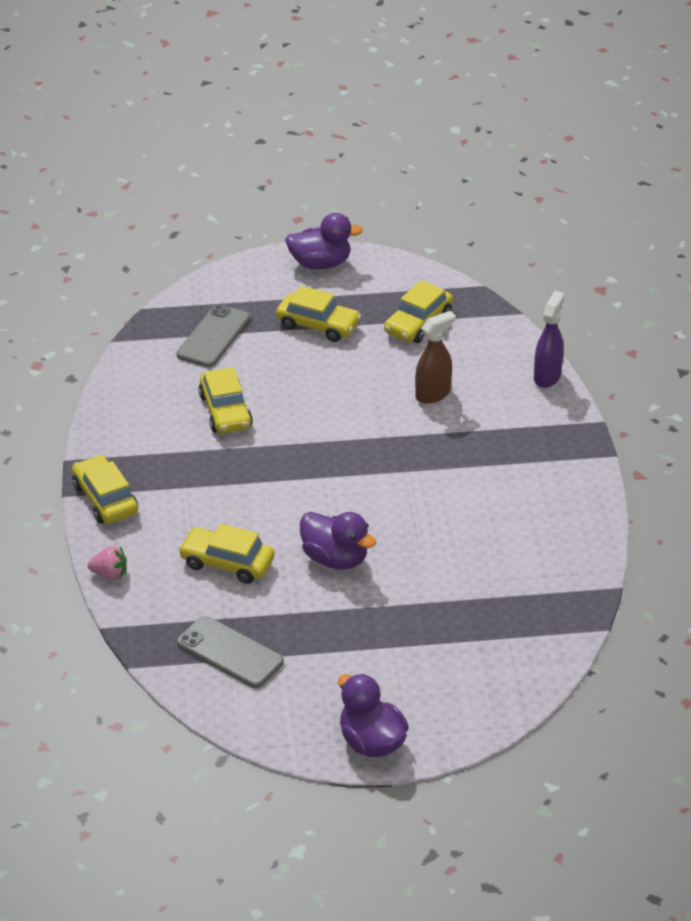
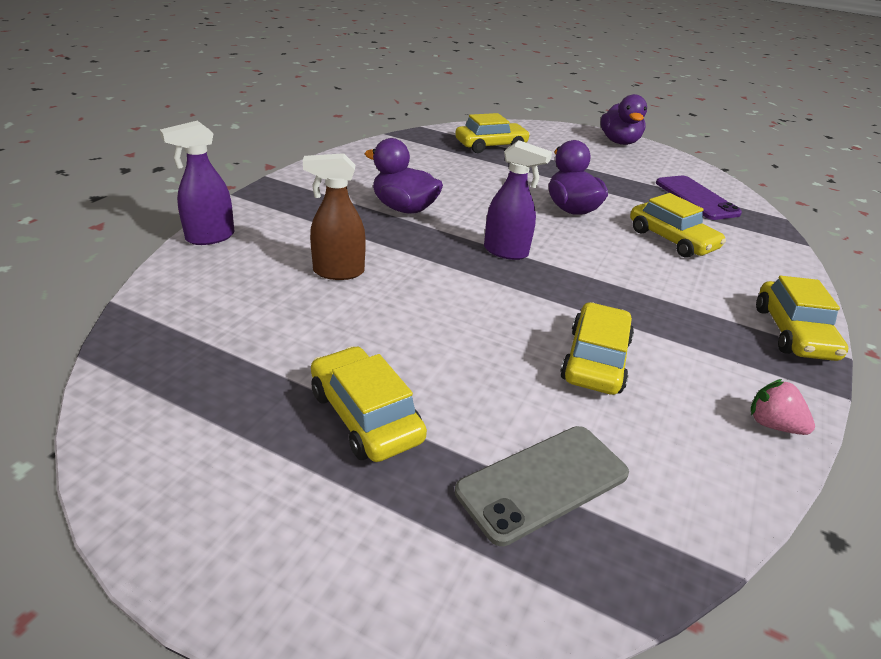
camera: 150 degrees left, 5 degrees down
pink strawberry [88,546,127,580] -> pink strawberry moved to [751,379,815,435]
grey phone [177,616,284,688] -> purple phone [656,176,742,220]
purple duck [285,213,363,270] -> purple duck moved to [364,138,443,214]
yellow car [384,280,453,343] -> yellow car moved to [455,113,530,153]
none -> purple spray bottle [484,140,552,260]

